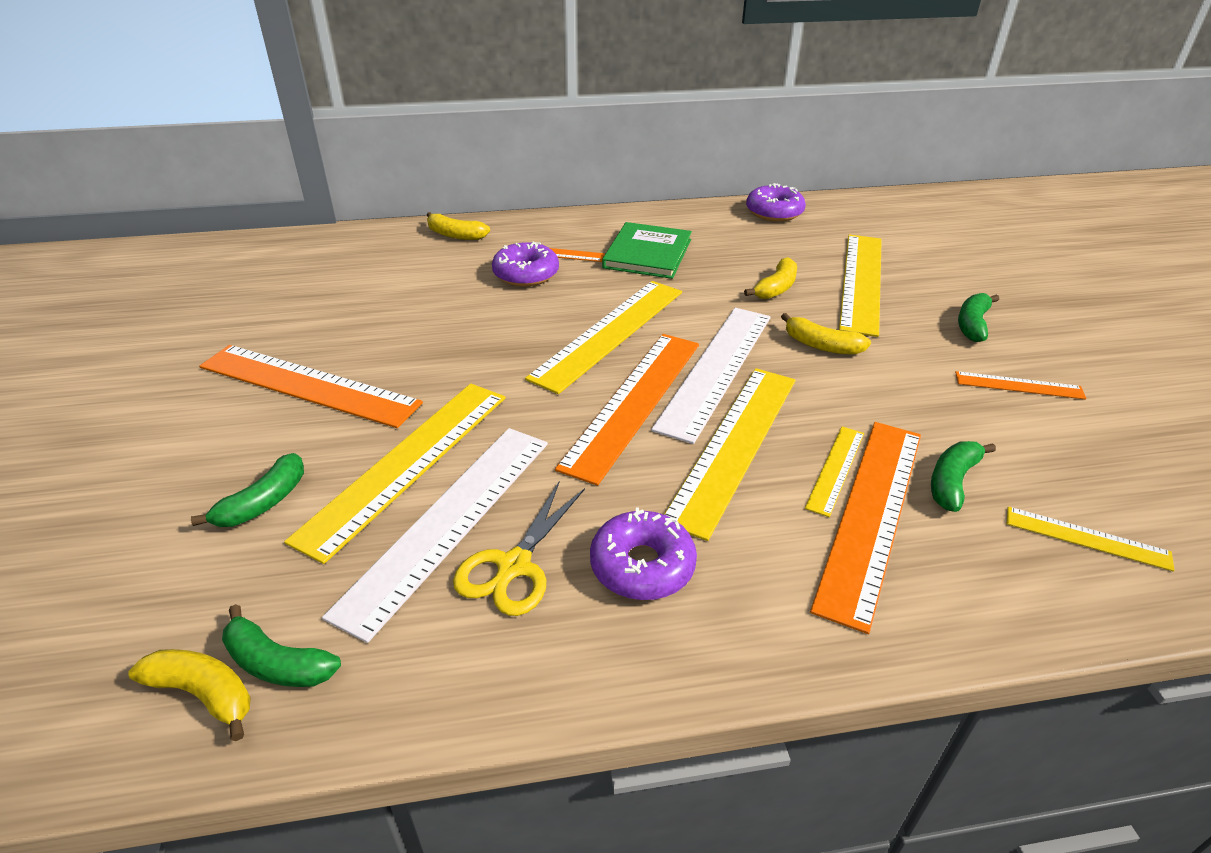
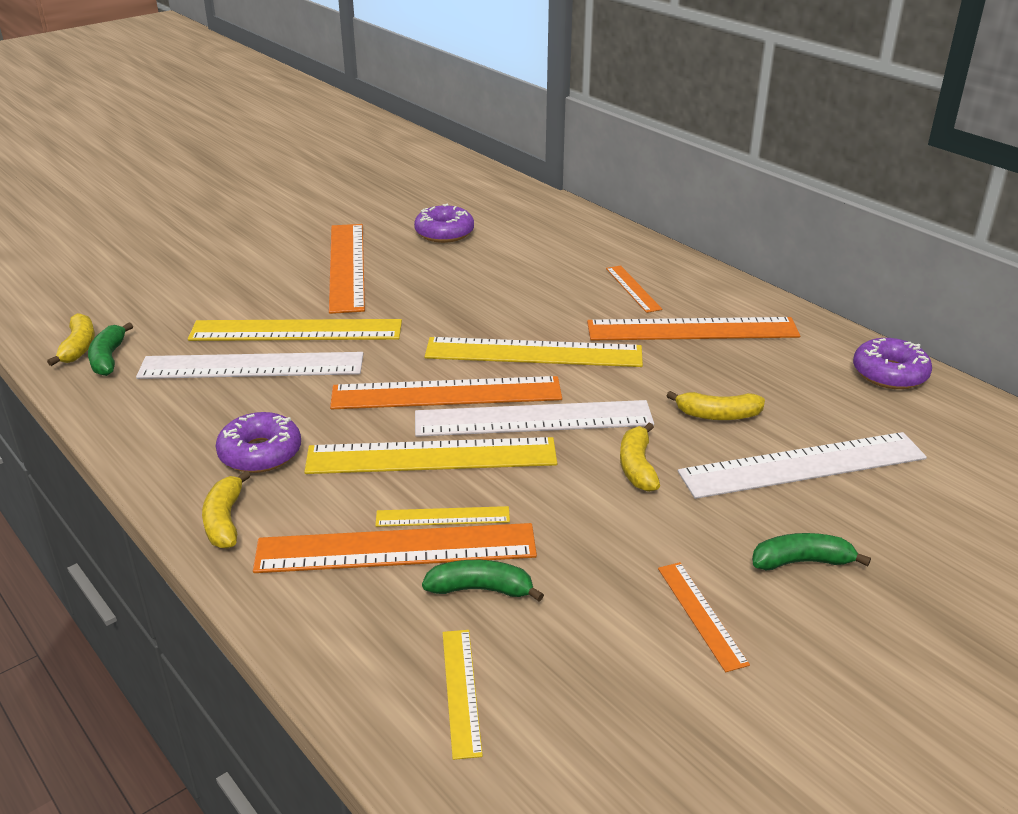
camera: 60 degrees right, 5 degrees down
green banana [191,453,304,527] -> none
yellow banana [427,212,490,240] -> yellow banana moved to [202,470,251,549]
yellow scissors [453,482,585,616] -> none
purple donut [492,241,559,287] -> purple donut moved to [414,204,474,243]
green book [602,222,692,279] -> orange ruler [587,317,800,341]
yellow ruler [839,235,882,337] -> white ruler [678,432,927,499]

